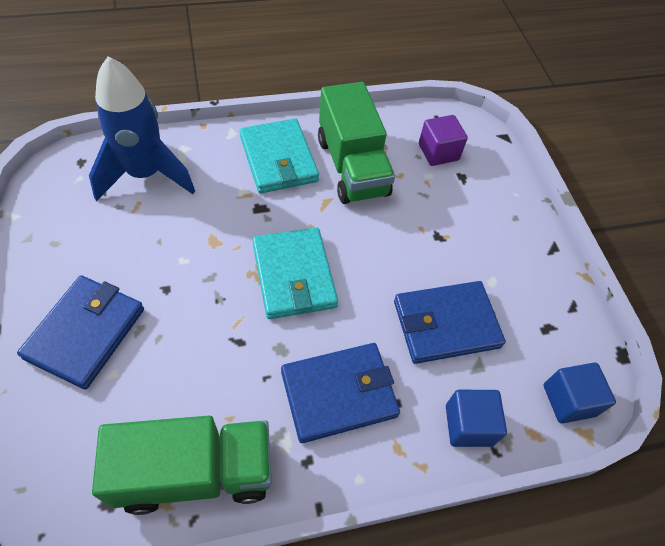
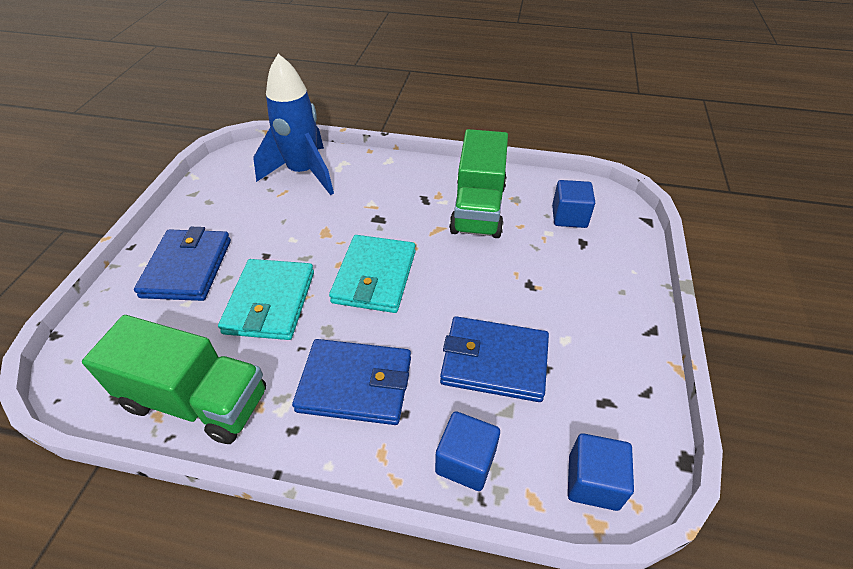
camera: 30 degrees right, 10 degrees down
blue wallet [17,275,144,390] -> blue wallet turned 45 degrees counterclockwise [134,227,231,301]
turquoise wallet [240,118,319,193] -> turquoise wallet moved to [218,259,314,340]
purple cube [419,115,468,166] -> blue cube [552,180,595,228]

